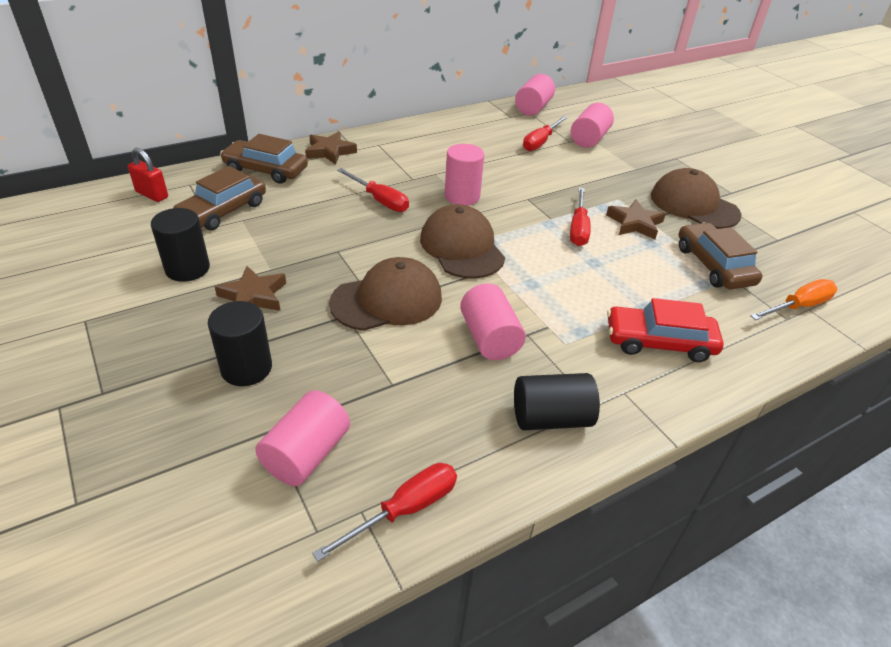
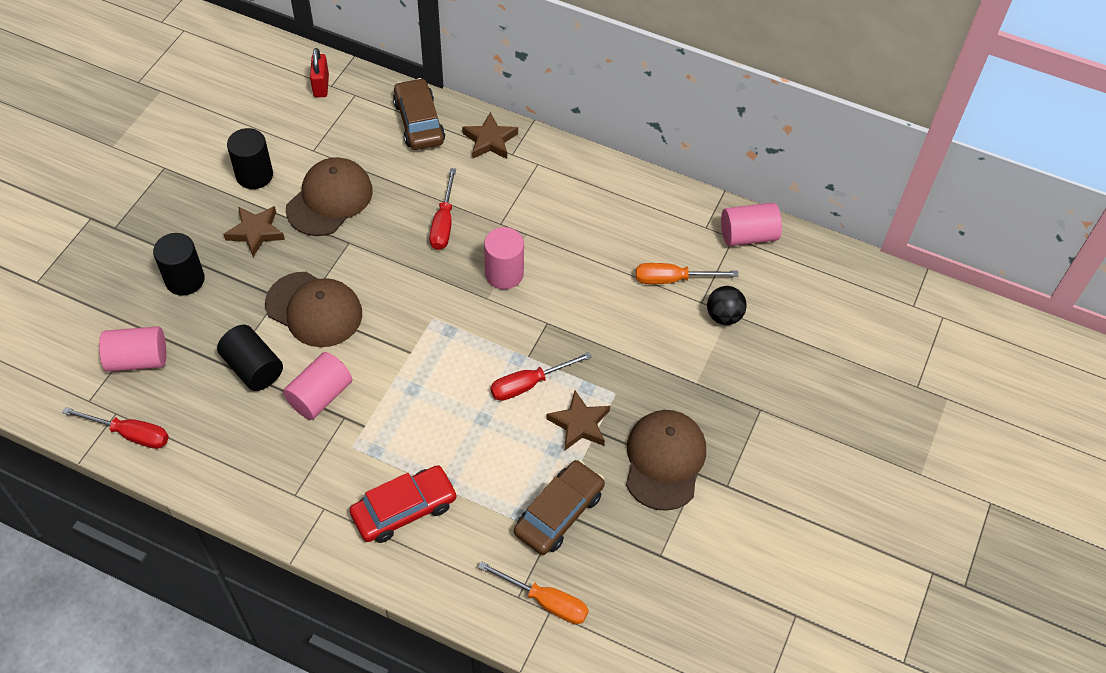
camera: 55 degrees right, 15 degrees up
brown car [173,166,266,230] -> none
brown cap [420,204,505,279] -> brown cap moved to [286,157,373,236]
black cylinder [514,373,600,430] -> black cylinder moved to [217,325,283,391]
red screwdriver [523,116,568,151] -> orange screwdriver [636,263,739,284]
pink cylinder [571,103,614,148] -> black ball [707,286,747,325]
red car [607,298,724,362] -> red car turned 90 degrees clockwise [350,465,457,543]

